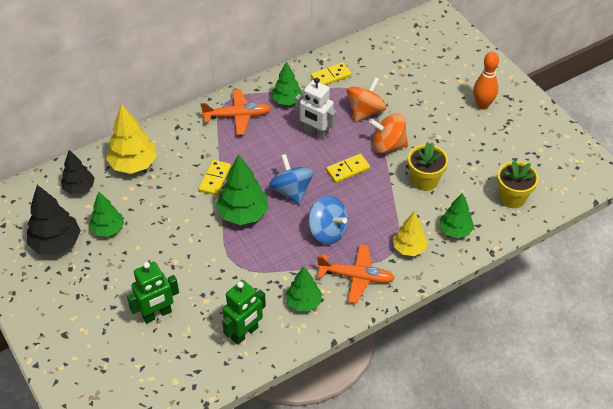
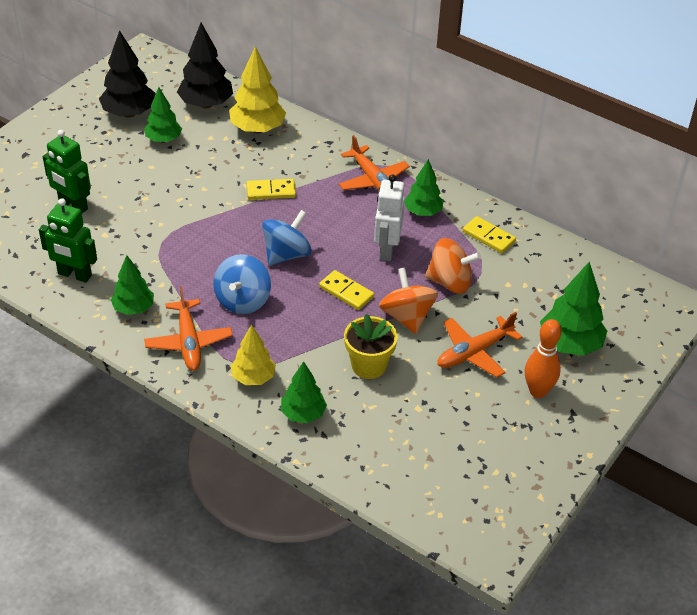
camera: 65 degrees right, 5 degrees down
black tree [61,150,95,194] -> black tree [177,23,233,108], size x1.53
green tree [216,154,269,225] -> green tree moved to [540,262,607,356]
yellow flower pot [497,160,539,208] -> none
none -> orange plane [437,312,522,378]

